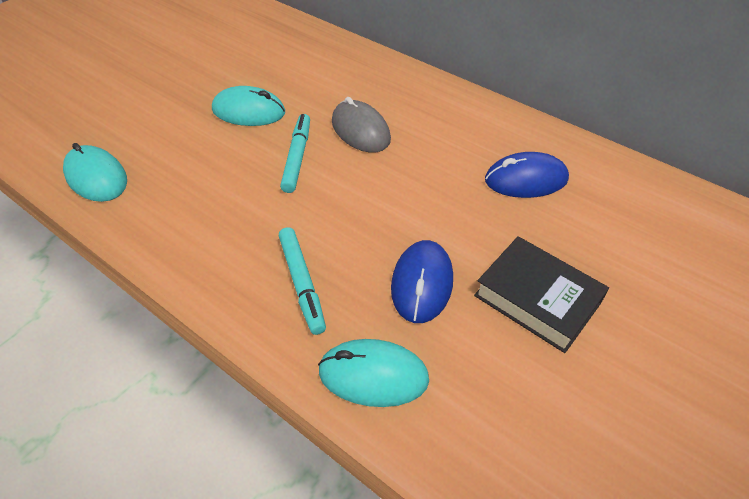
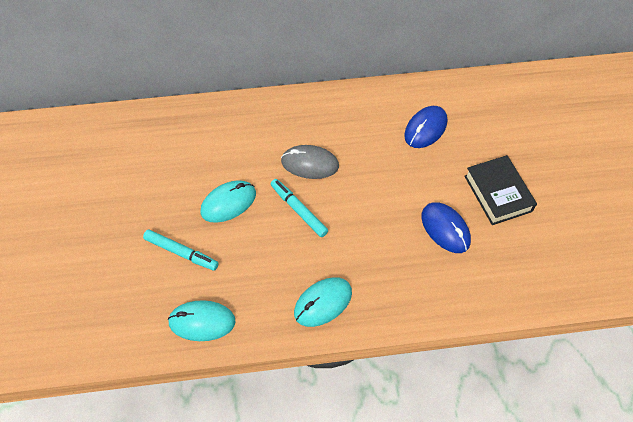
camera: 45 degrees left, 10 degrees up
turquoise marker [279,227,326,335] -> turquoise marker moved to [143,230,219,271]
turquoise mouse [318,339,429,407] -> turquoise mouse moved to [294,277,352,327]
black book [474,236,609,353] -> black book turned 75 degrees clockwise [464,155,537,225]

